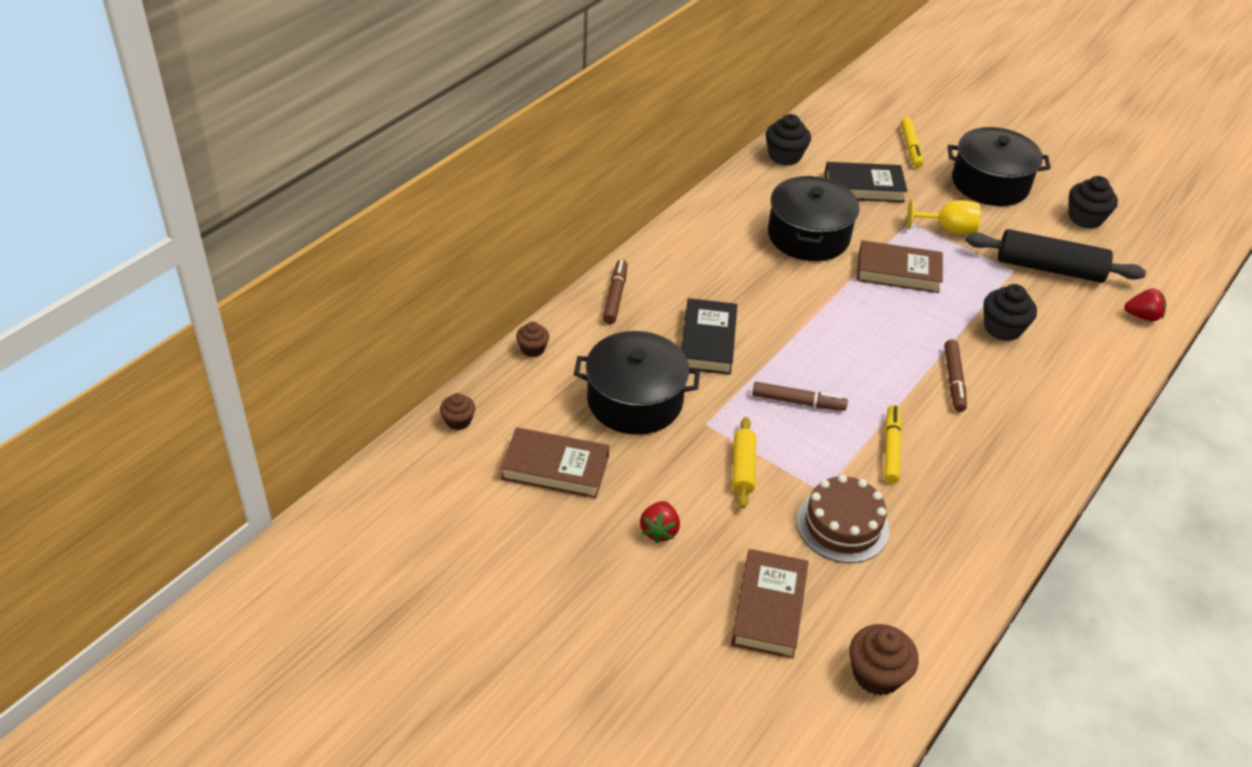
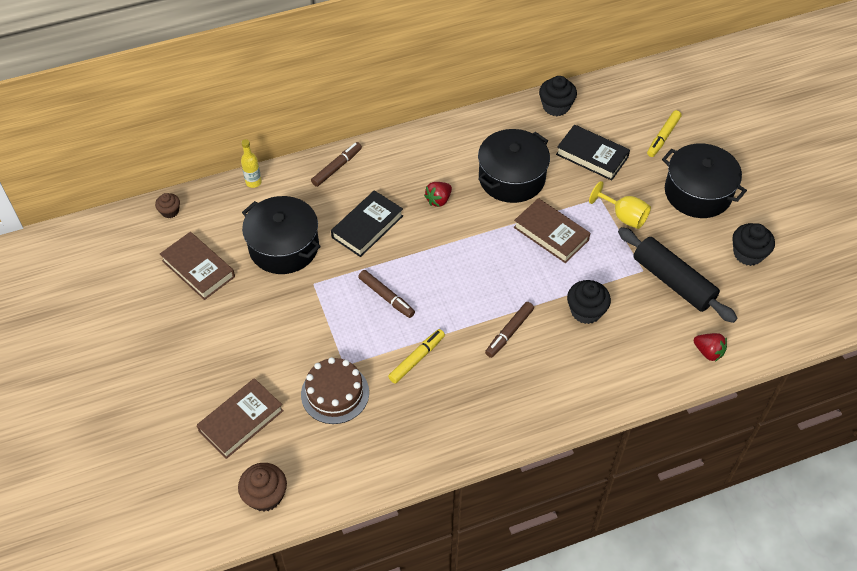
camera: 35 degrees right, 10 degrees up
brown cupcake [516,322,549,357] -> yellow bottle [241,139,262,188]
red strawberry [640,501,680,543] -> red strawberry moved to [424,182,452,207]
yellow rolling pin [732,417,756,508] -> none

